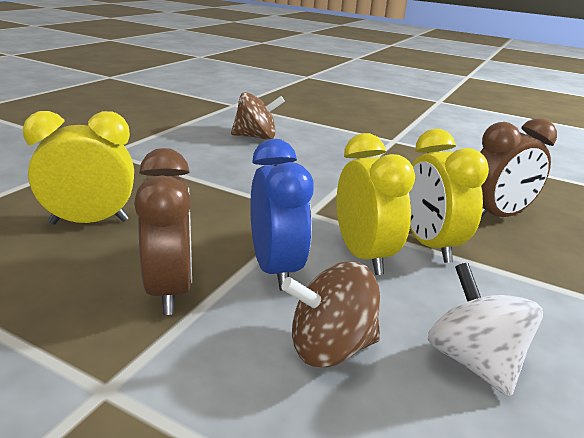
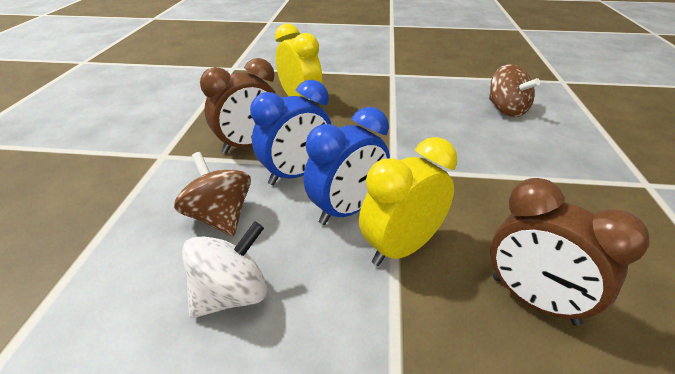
camera: 70 degrees right, 10 degrees up
yellow clock [337,133,415,275] -> blue clock [303,107,390,225]

